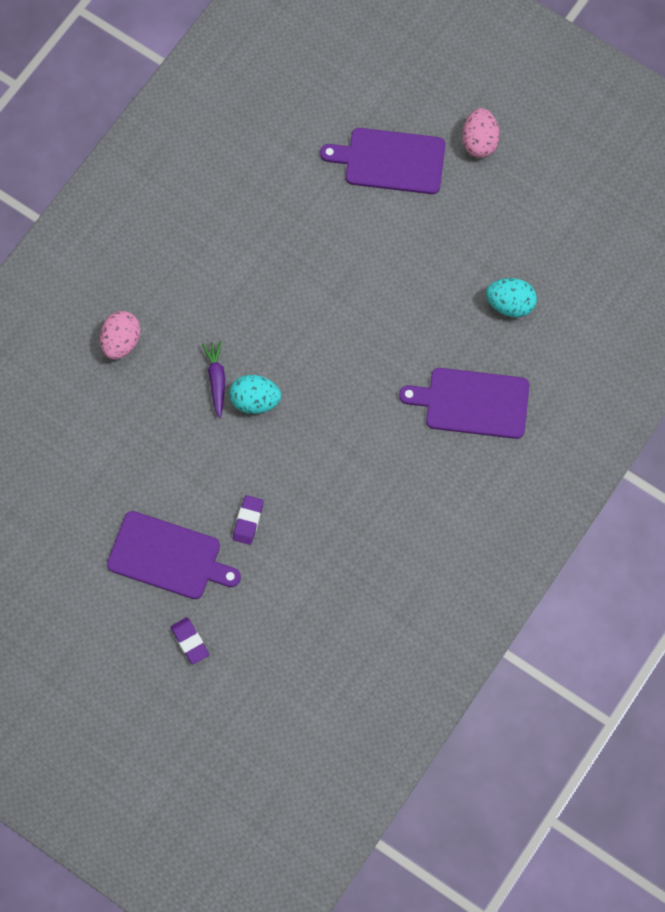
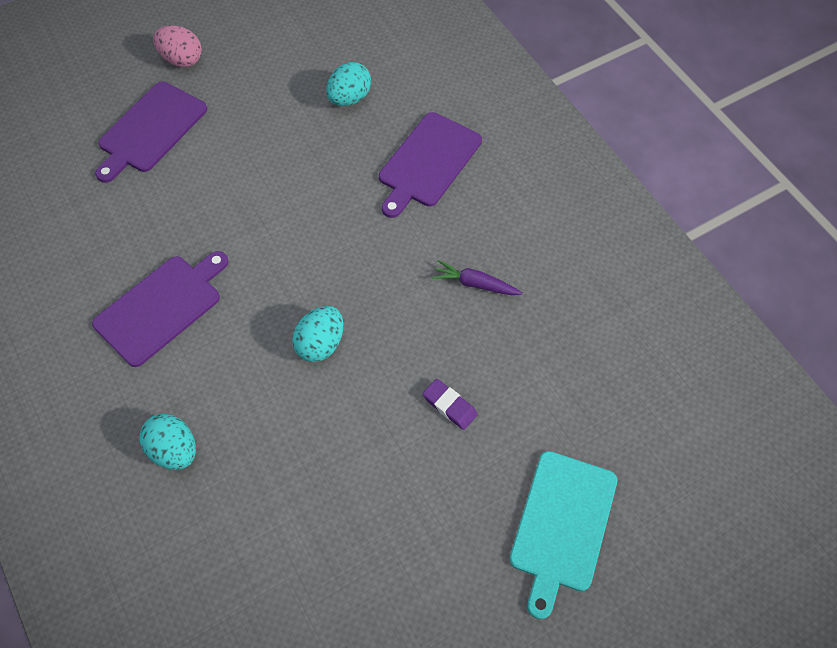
camera: 65 degrees left, 10 degrees down
pink egg [100,311,141,359] -> turquoise egg [139,414,196,470]
purple cutting board [107,511,241,599] -> purple cutting board moved to [92,251,229,367]
purple eraser [170,617,209,665] -> turquoise cutting board [509,451,617,619]
purple carrot [202,341,225,418] -> purple carrot moved to [432,260,522,295]

